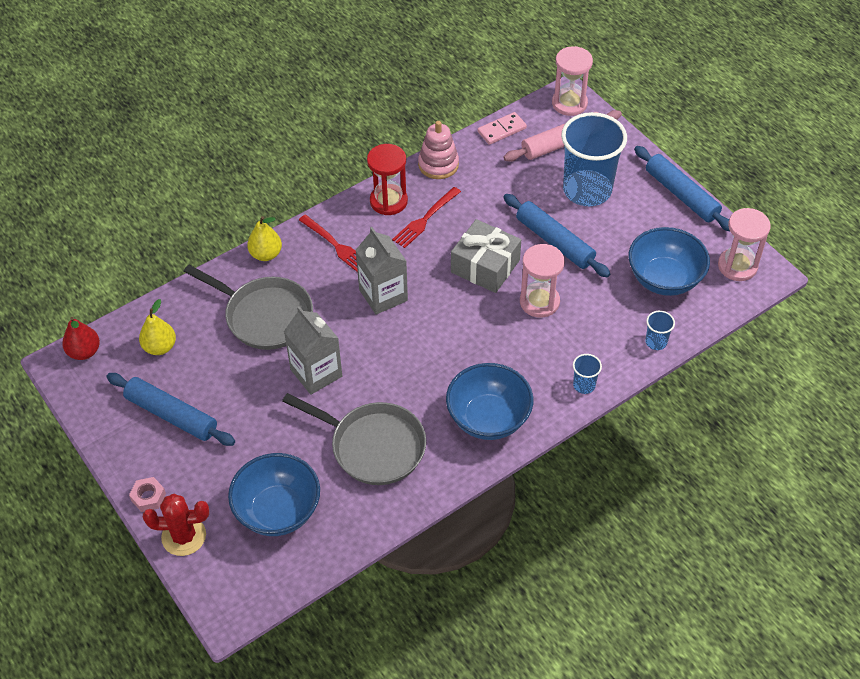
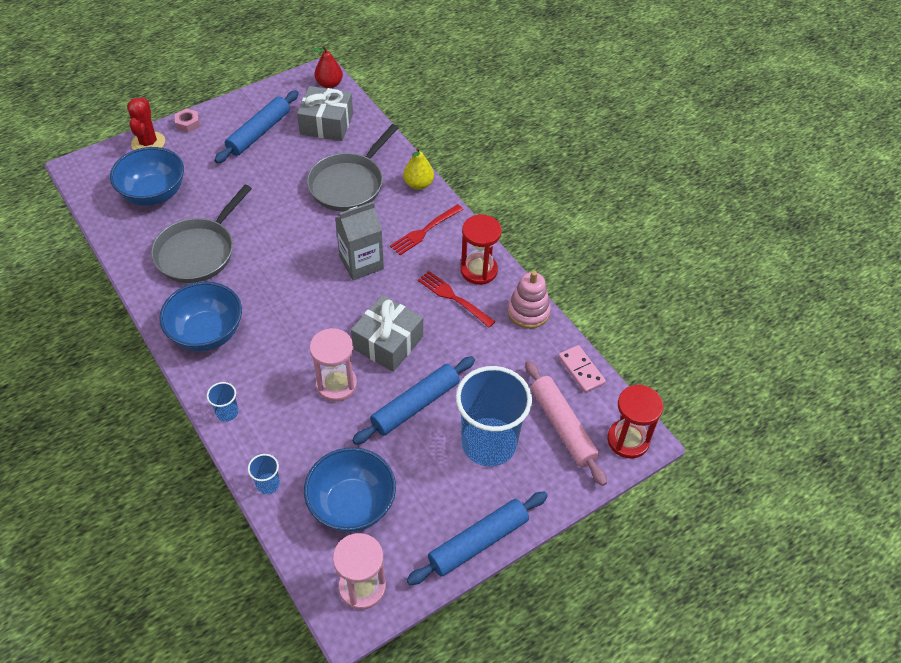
camera: 90 degrees right, 0 degrees up
yellow pear [139,299,176,355] -> grey gift [297,86,353,141]
grey carton [284,306,342,395] -> none
pink hourglass [552,46,593,116] -> red hourglass [607,385,663,459]

